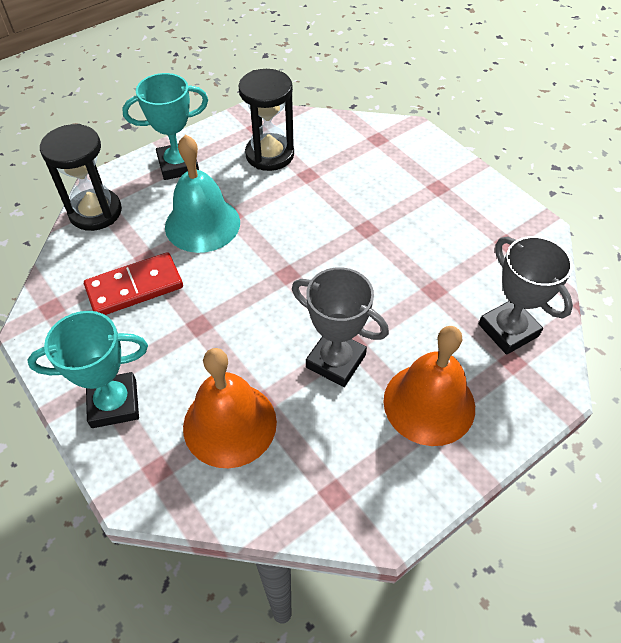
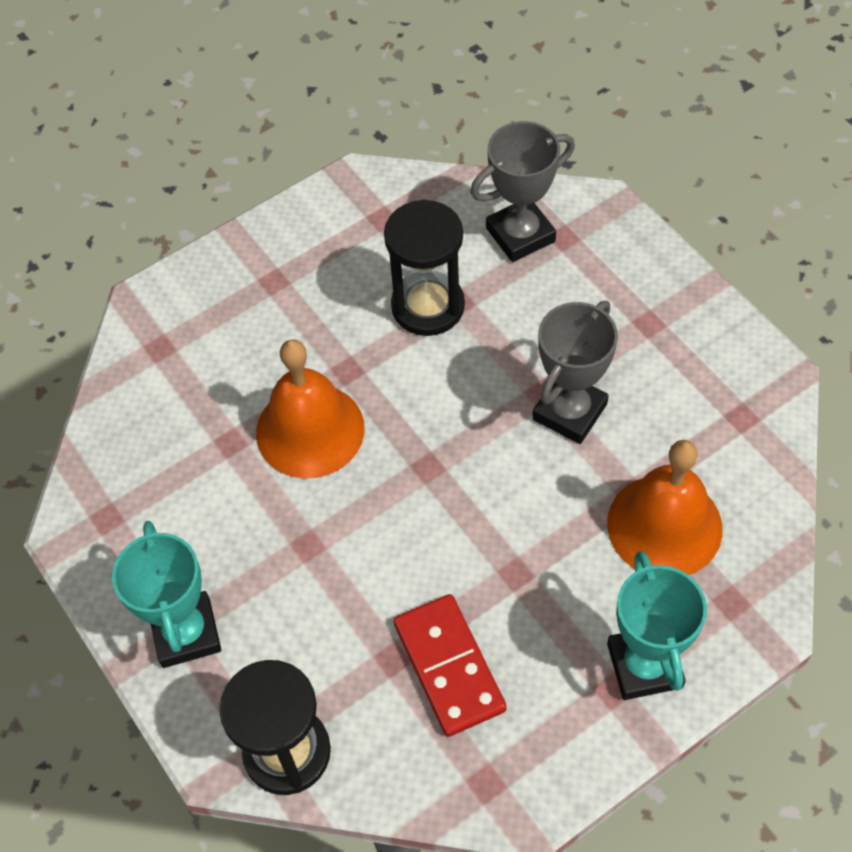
camera: 85 degrees left, 5 degrees up
turquoise bell [165,135,240,253] -> none
black hourglass [238,69,294,171] -> black hourglass moved to [384,199,465,336]
orange bell [383,326,475,446] -> orange bell moved to [256,339,364,479]

